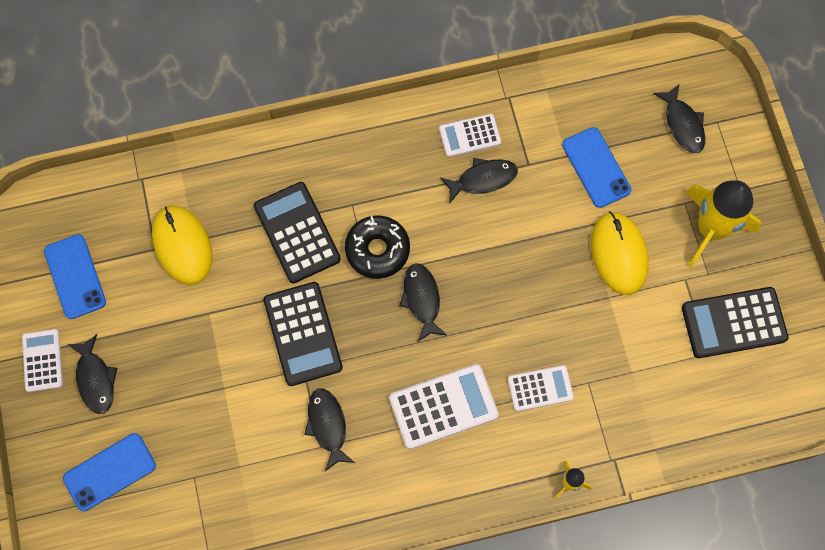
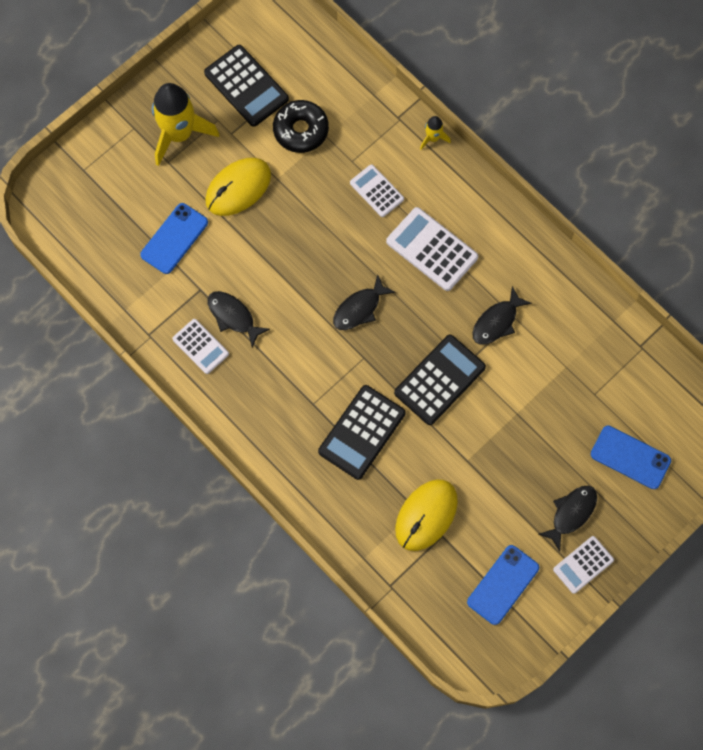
camera: 120 degrees left, 0 degrees up
black donut [345,215,410,279] -> black donut moved to [273,100,329,153]
black fish [653,84,705,153] -> none

